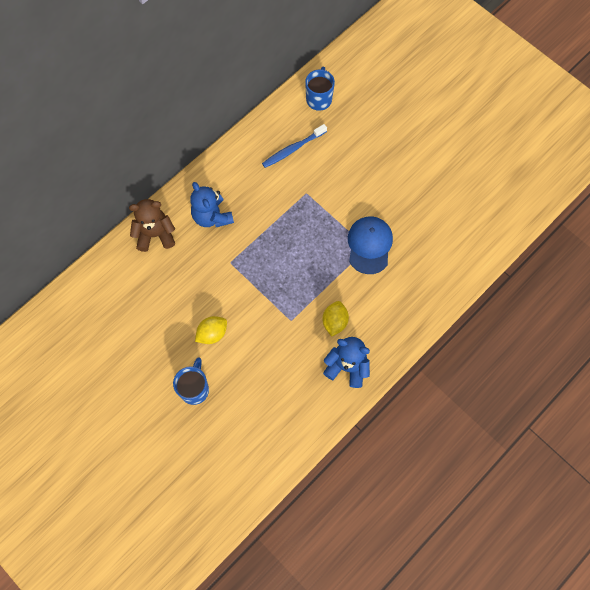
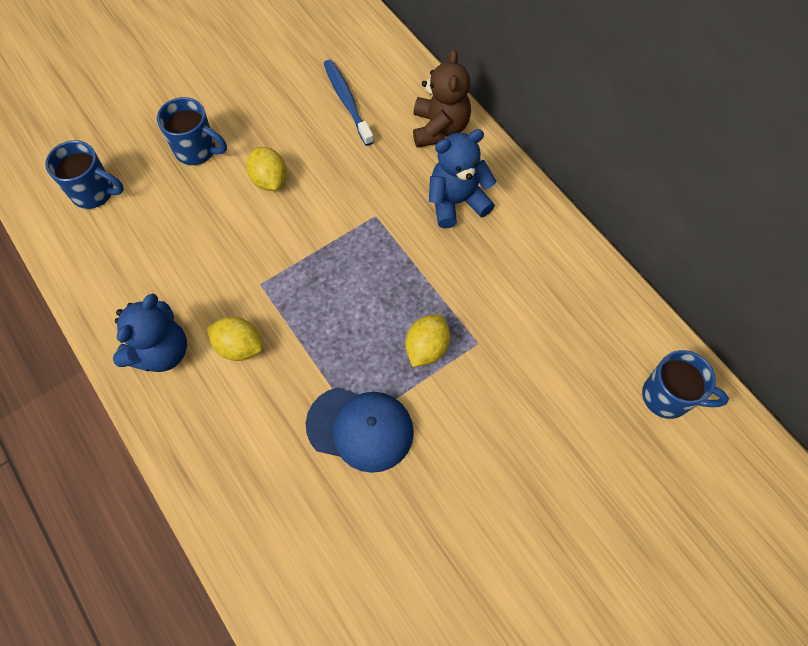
camera: 100 degrees right, 5 degrees down
blue toothbrush [262,124,327,168] -> blue toothbrush moved to [324,60,374,146]
none -> blue mug [45,140,124,209]
none -> yellow lemon [405,314,450,367]

